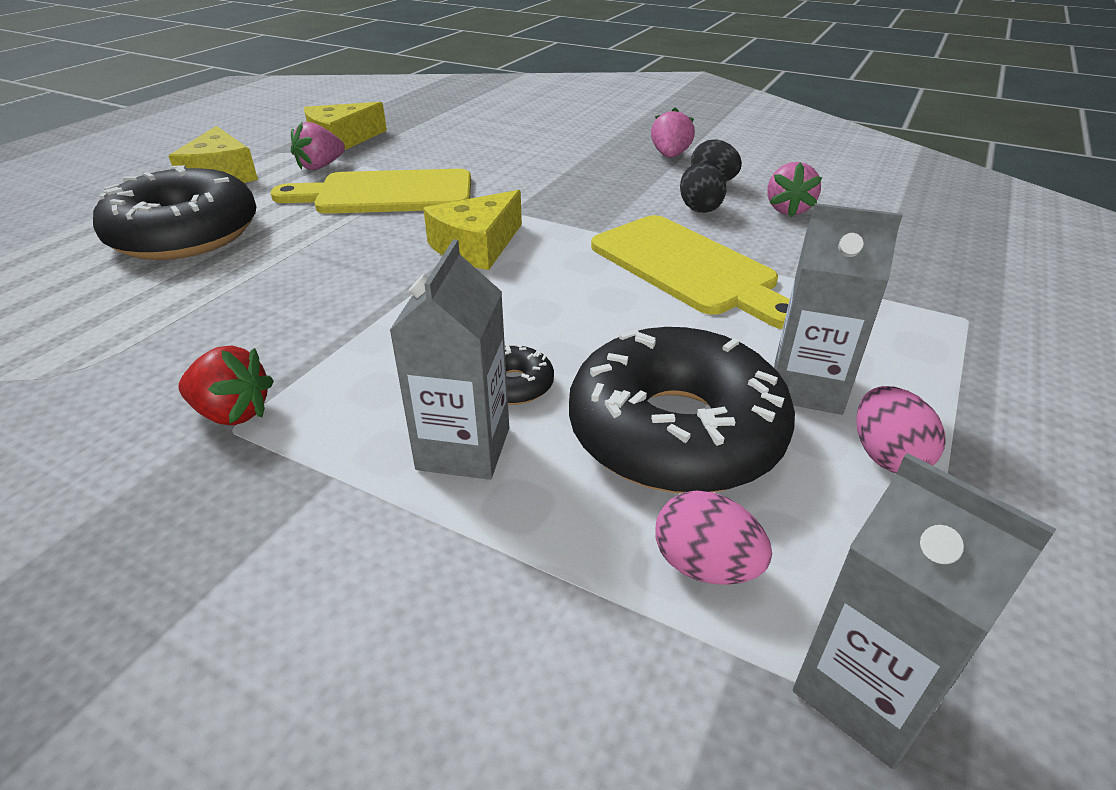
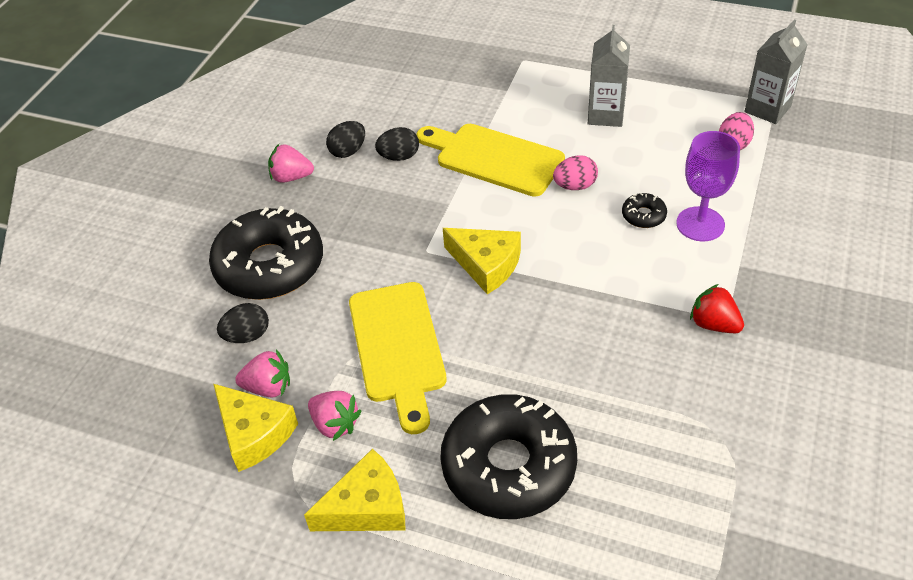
camera: 95 degrees left, 10 degrees up
red strawberry [179,346,274,425] -> red strawberry turned 60 degrees counterclockwise [690,284,744,333]
grey carton [389,239,509,480] -> purple goblet [676,131,740,241]
black donut [569,327,795,493] -> black donut moved to [209,206,323,300]
yellow cutting board [591,215,790,329] -> yellow cutting board turned 105 degrees counterclockwise [416,124,565,197]
pink strawberry [767,162,822,217] -> pink strawberry moved to [235,349,290,398]
pink egg [856,386,945,473] -> pink egg moved to [553,155,598,190]
none -> black egg [217,303,269,343]

